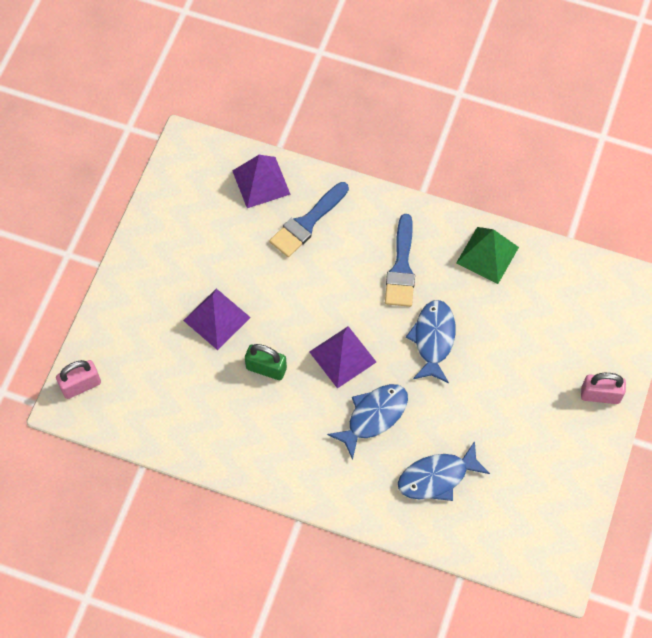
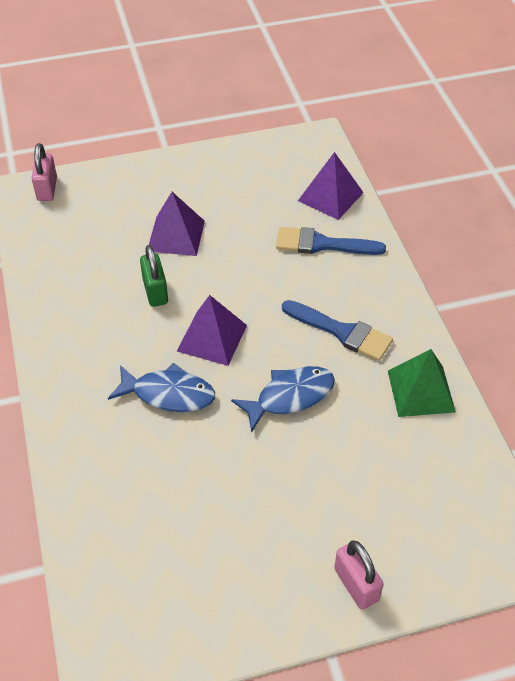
camera: 55 degrees right, 15 degrees down
pink padlock [56,360,101,399] -> pink padlock turned 60 degrees clockwise [31,143,57,201]
blue brush [385,214,415,307] -> blue brush turned 120 degrees counterclockwise [282,300,393,361]
blue fish [398,441,490,501] -> none

